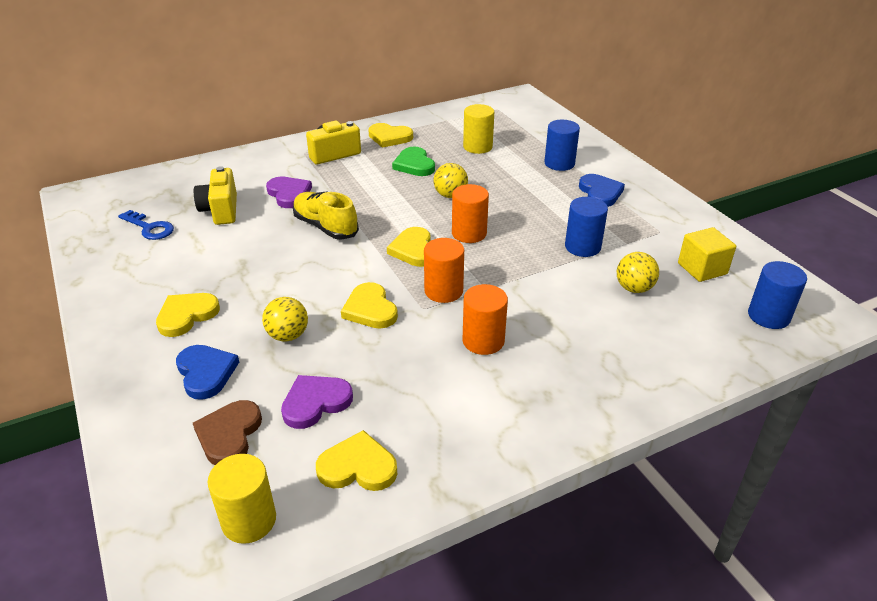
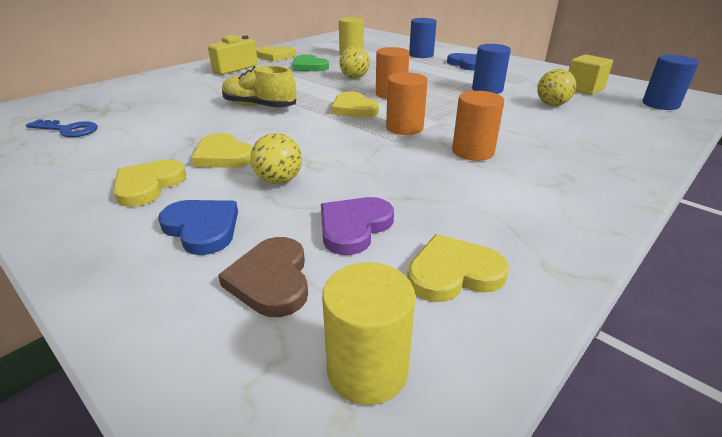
camera: 20 degrees left, 5 degrees down
yellow camera [194,166,237,225] -> none
purple heart [266,177,312,208] -> none
yellow heart [341,282,398,329] -> yellow heart moved to [191,133,253,168]

